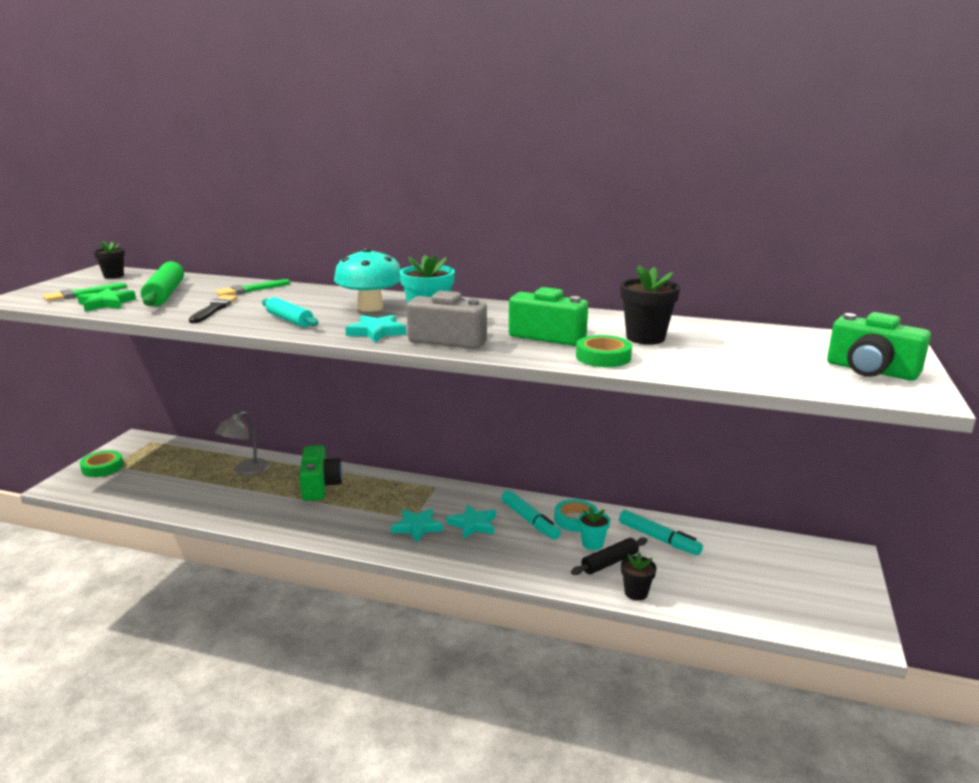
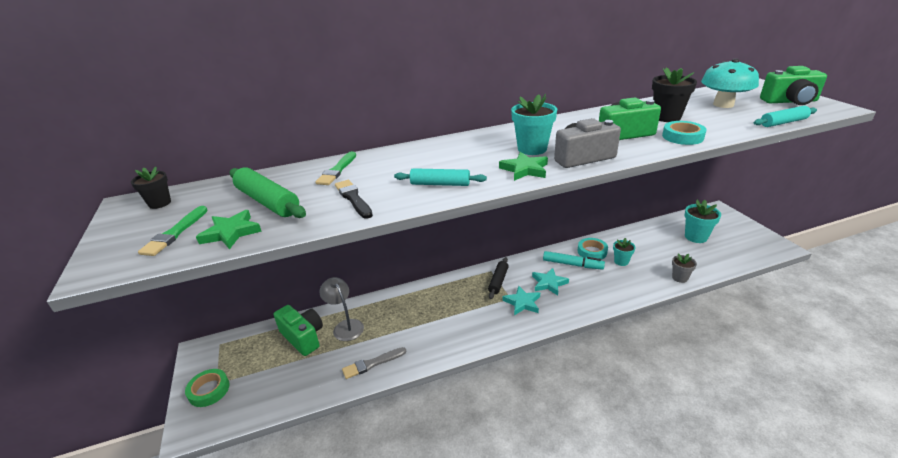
camera: 35 degrees left, 10 degrees up
grey lamp [215,411,270,476] -> grey lamp turned 150 degrees clockwise [319,277,364,341]
green camera [299,445,343,501] -> green camera moved to [274,305,323,356]
turquoise mushroom [334,247,401,312] -> turquoise mushroom moved to [701,58,759,108]
turquoise star [345,315,406,343] -> green star [499,152,548,181]
black rolling pin [571,537,648,575] -> black rolling pin moved to [488,257,508,299]
green tape [576,335,632,367] -> turquoise tape [662,121,707,145]
turquoise marker [619,510,703,555] -> none
black flower pot [621,552,657,601] -> grey flower pot [672,254,697,283]
none -> grey brush [342,347,406,379]
none -> turquoise flower pot [685,200,721,243]
none -> turquoise rolling pin [754,106,817,127]

